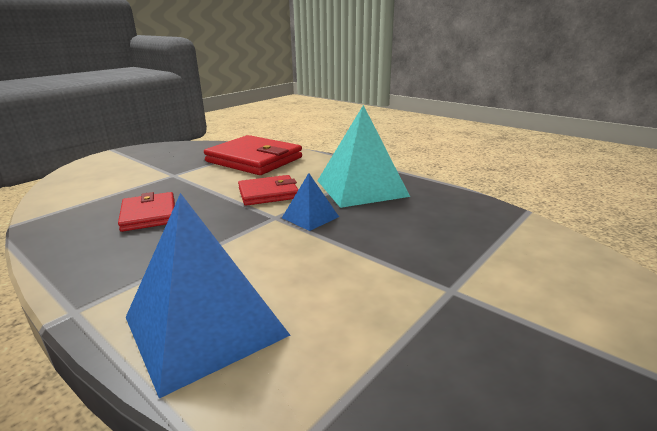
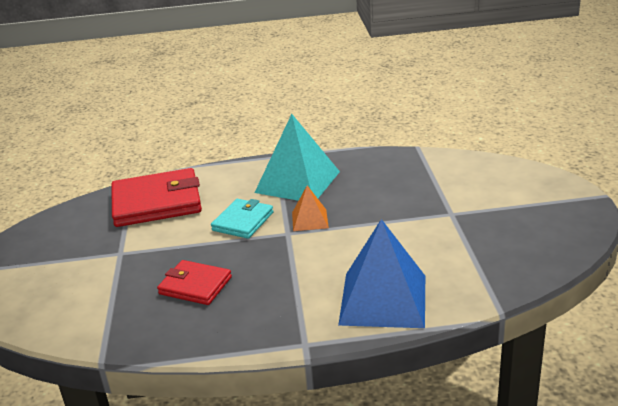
camera: 45 degrees left, 5 degrees up
red wallet [238,175,298,206] -> turquoise wallet [211,199,274,239]
blue pyramid [282,173,339,231] -> orange pyramid [292,185,329,231]

